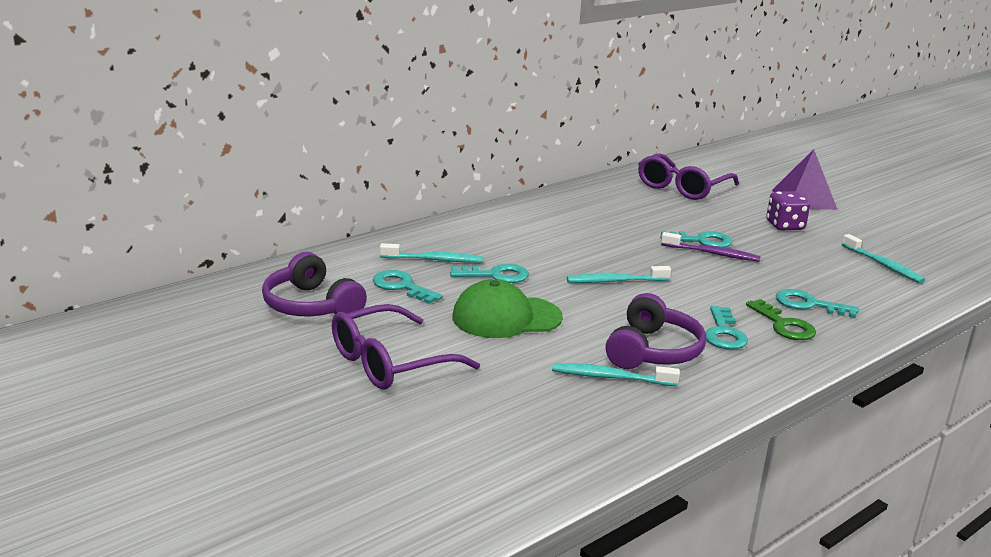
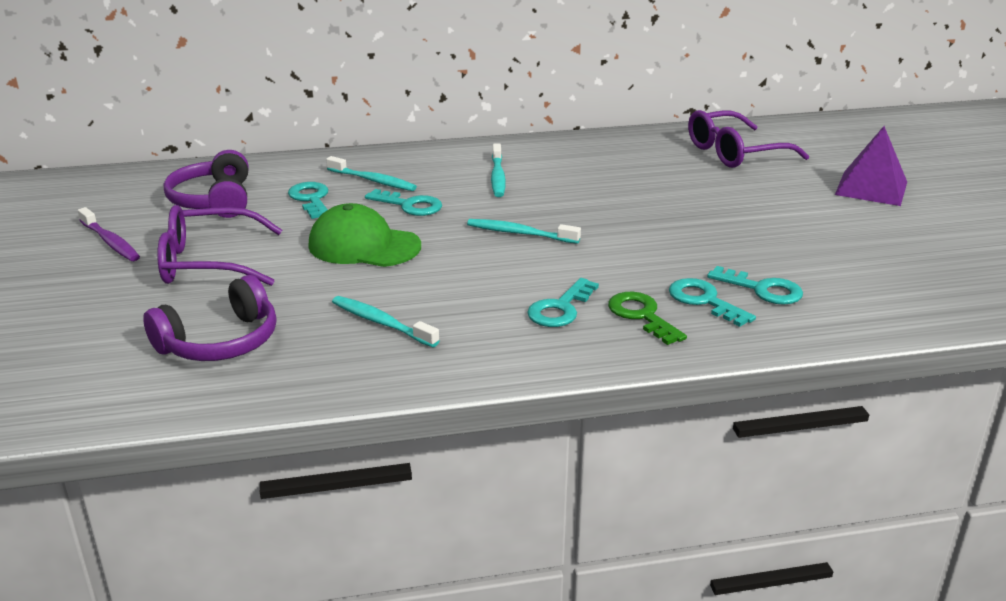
camera: 30 degrees right, 5 degrees up
purple headphones [606,293,706,369] -> purple headphones moved to [143,275,276,361]
turquoise key [660,231,732,247] -> turquoise key moved to [707,266,803,305]
purple toothbrush [661,232,761,262] -> purple toothbrush moved to [78,207,140,261]
green key [746,299,816,340] -> green key turned 150 degrees clockwise [608,292,687,345]
purple dice [766,191,810,230] -> none
turquoise toothbrush [842,234,925,284] -> turquoise toothbrush moved to [491,143,506,197]

